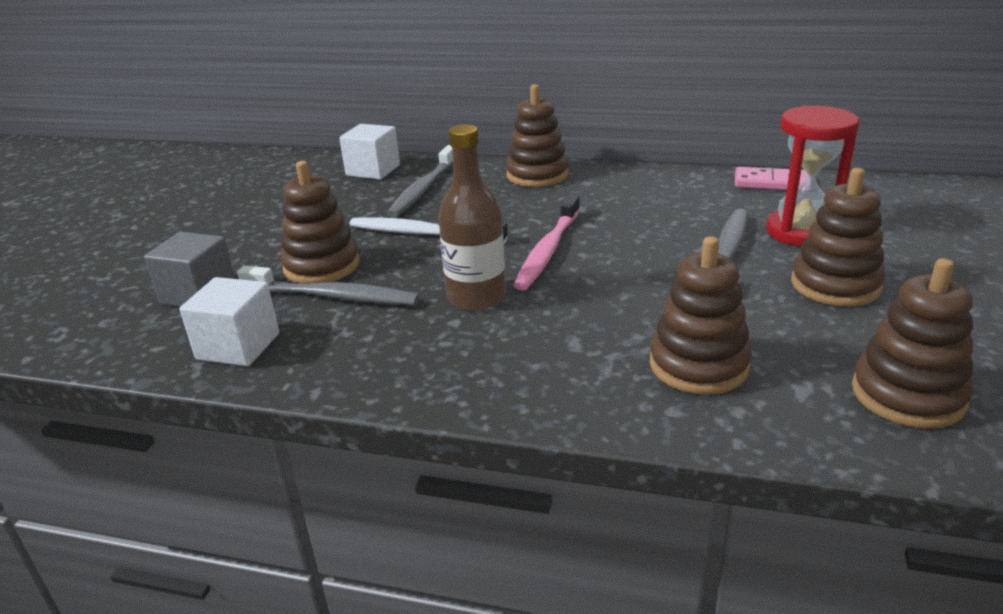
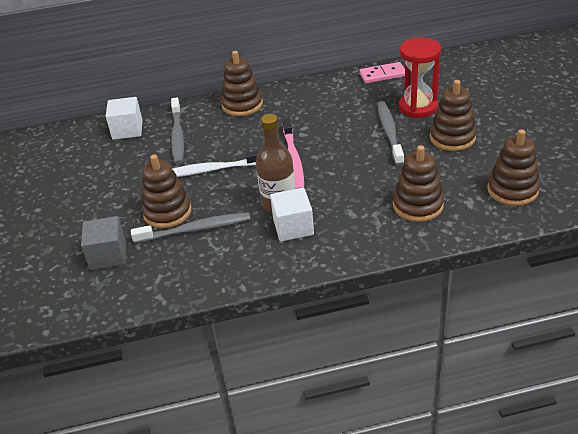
camera: 25 degrees left, 10 degrees up
white cube [179,277,279,366] -> white cube moved to [270,188,314,242]

